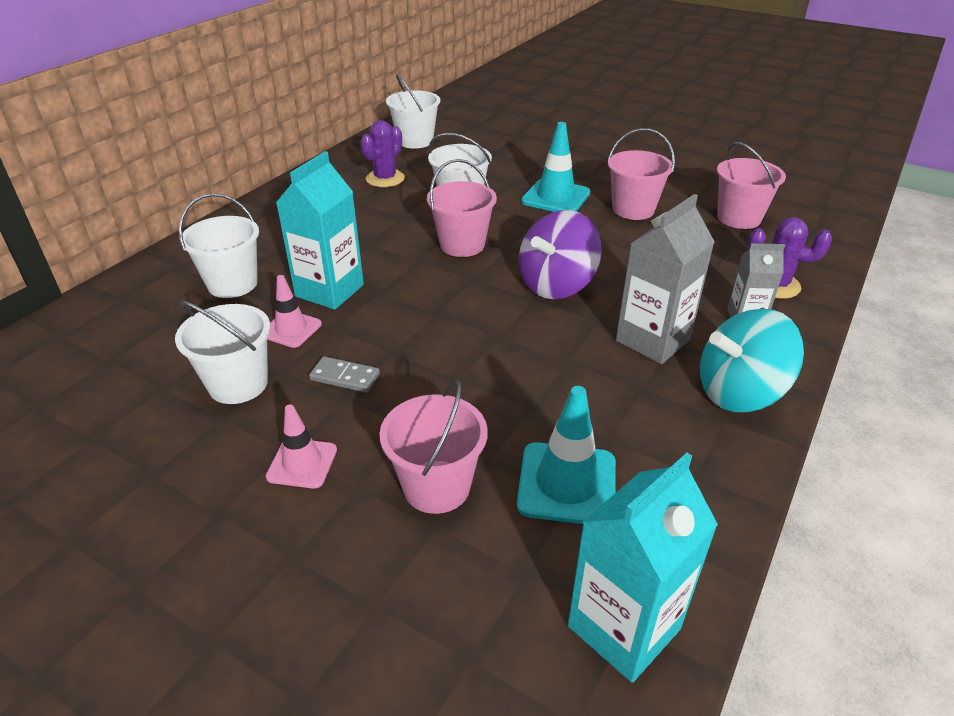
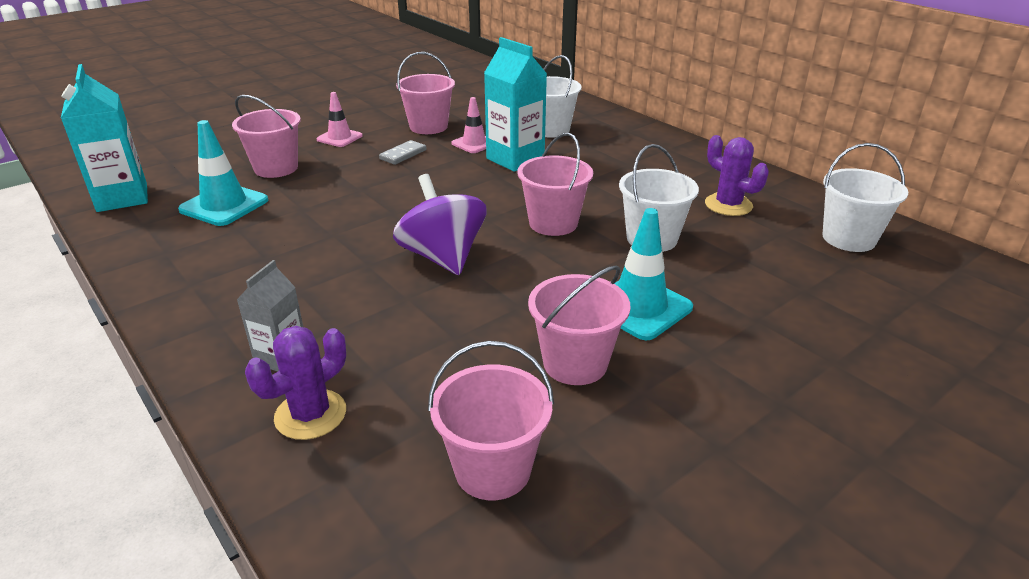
camera: 110 degrees right, 5 degrees down
white bucket [175,301,270,404] -> pink bucket [396,52,455,134]
grey carton [616,194,715,364] -> none
turquoise spinning top [700,309,804,412] -> none

